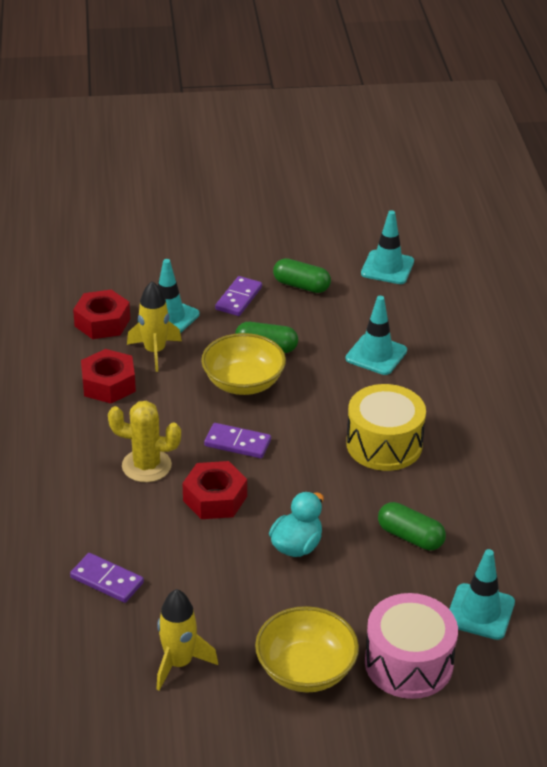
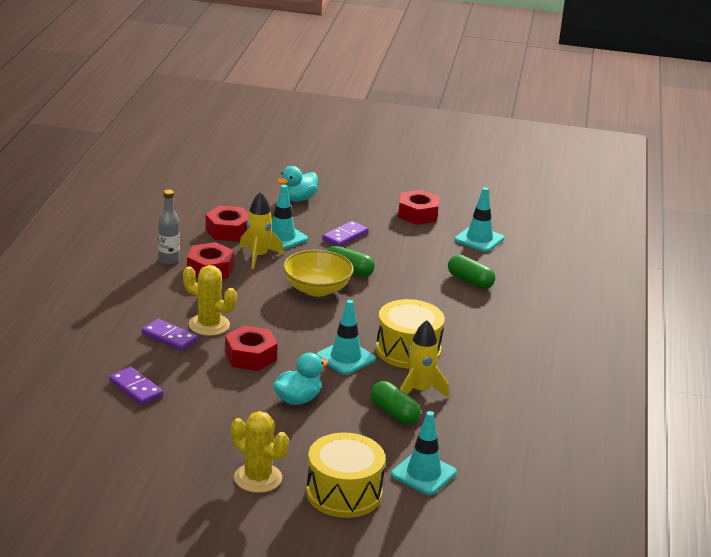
camera: 15 degrees right, 10 degrees down
yellow rocket [157,589,218,691] -> yellow rocket moved to [400,320,449,398]
purple domino [204,423,271,458] -> purple domino moved to [141,319,198,351]
yellow bowl [255,606,359,693] -> yellow cactus [231,411,289,493]
green capsule [273,258,331,293] -> green capsule moved to [448,255,495,289]
turquoise traffic cone [346,296,407,375] -> turquoise traffic cone moved to [316,300,376,375]
pink drum [365,593,458,699] -> yellow drum [306,432,385,518]
none -> grey bottle [158,189,180,264]
none -> turquoise duck [278,166,318,202]
none -> red nut [398,190,440,225]

